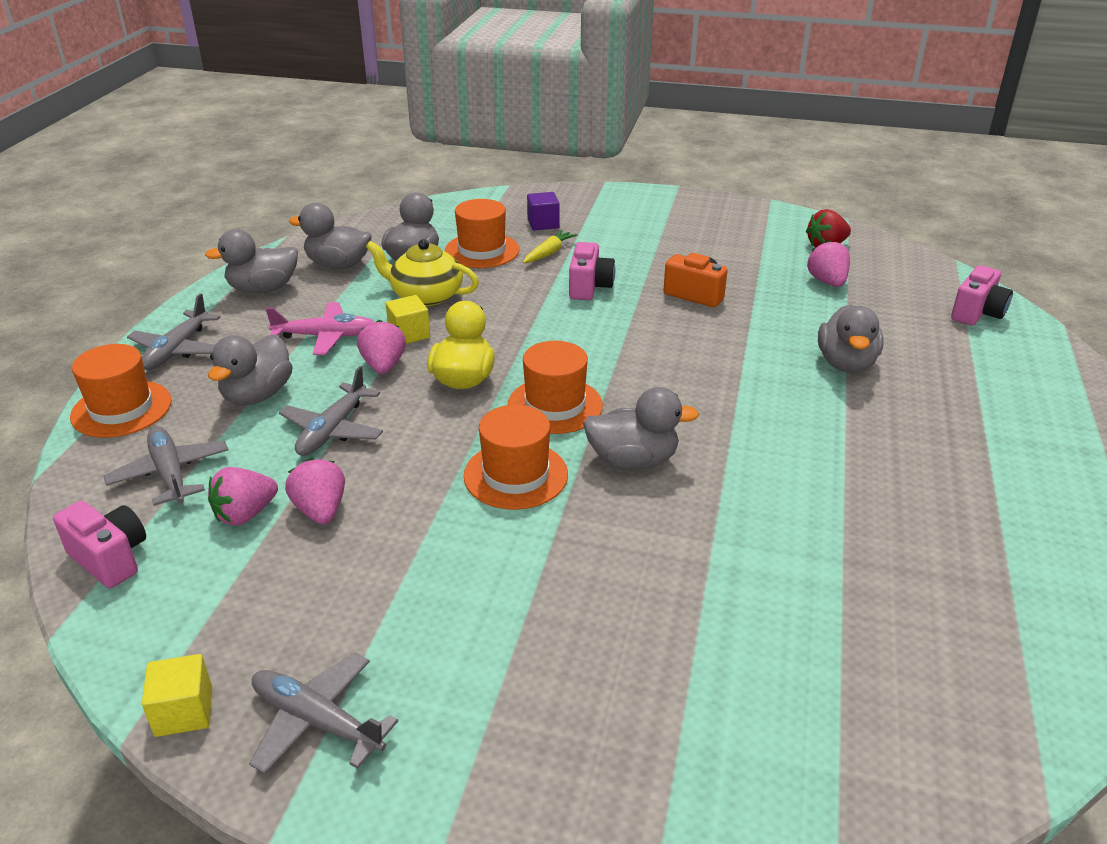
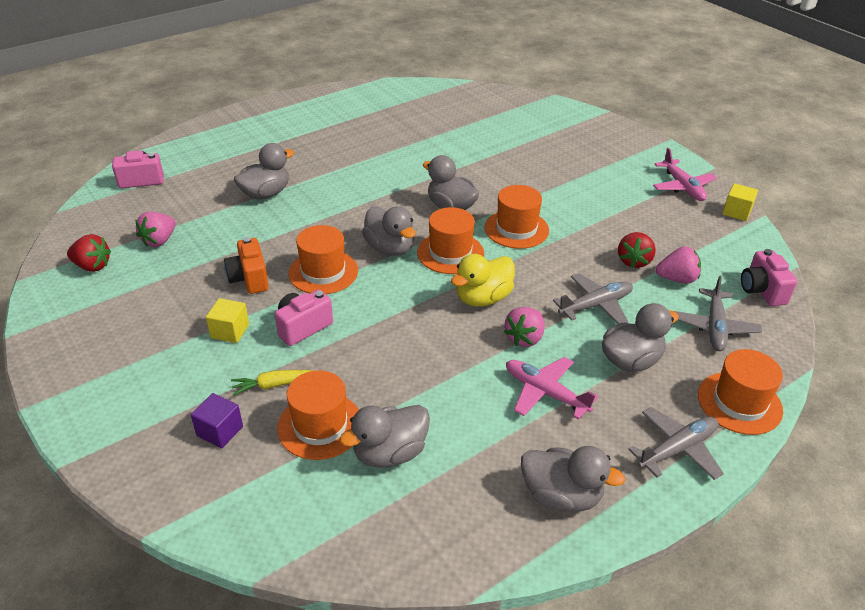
camera: 140 degrees left, 5 degrees up
grey plane [249,653,398,774] -> pink plane [653,148,717,201]
pink strawberry [285,458,345,524] -> red strawberry [618,232,656,268]
grey duck [289,203,372,269] -> grey duck moved to [362,206,416,256]
yellow teapot [366,239,479,306] -> none
yellow cube [385,295,430,344] -> yellow cube moved to [206,298,249,343]
none -> orange hat [288,225,358,294]

